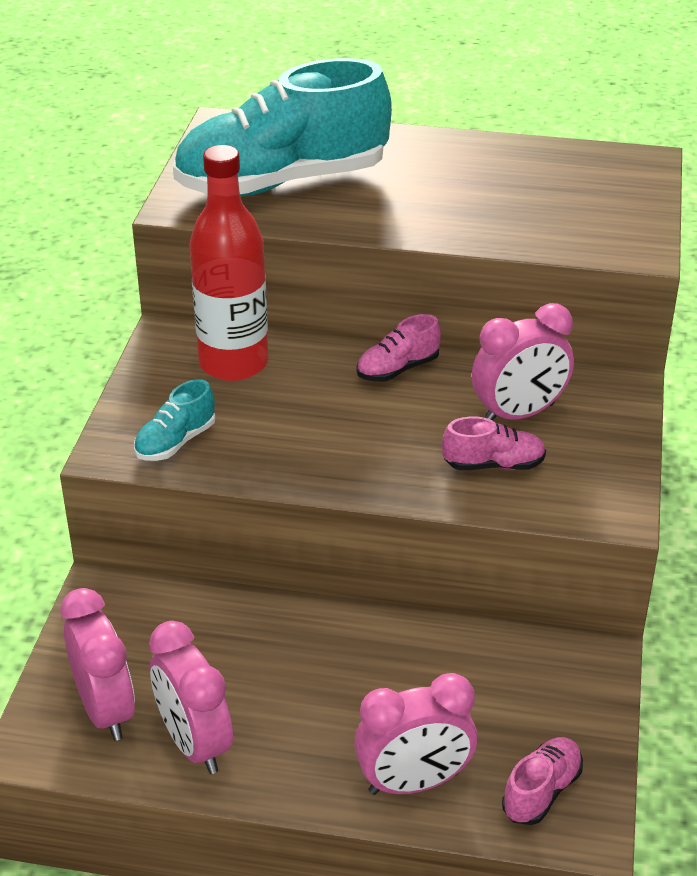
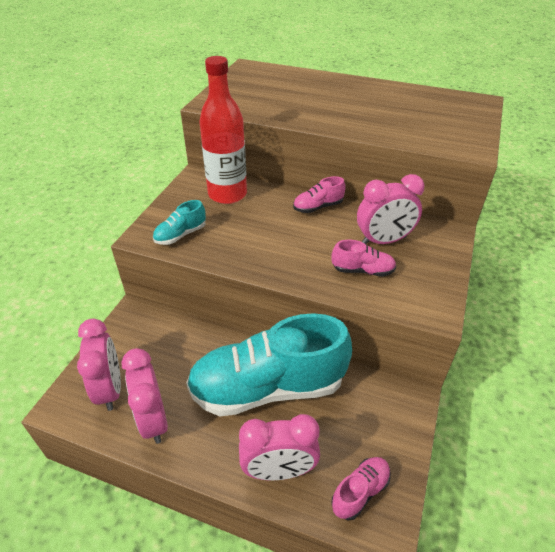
camera: 10 degrees right, 5 degrees up
turquoise shoe [173,58,392,197] -> turquoise shoe moved to [186,313,352,416]

